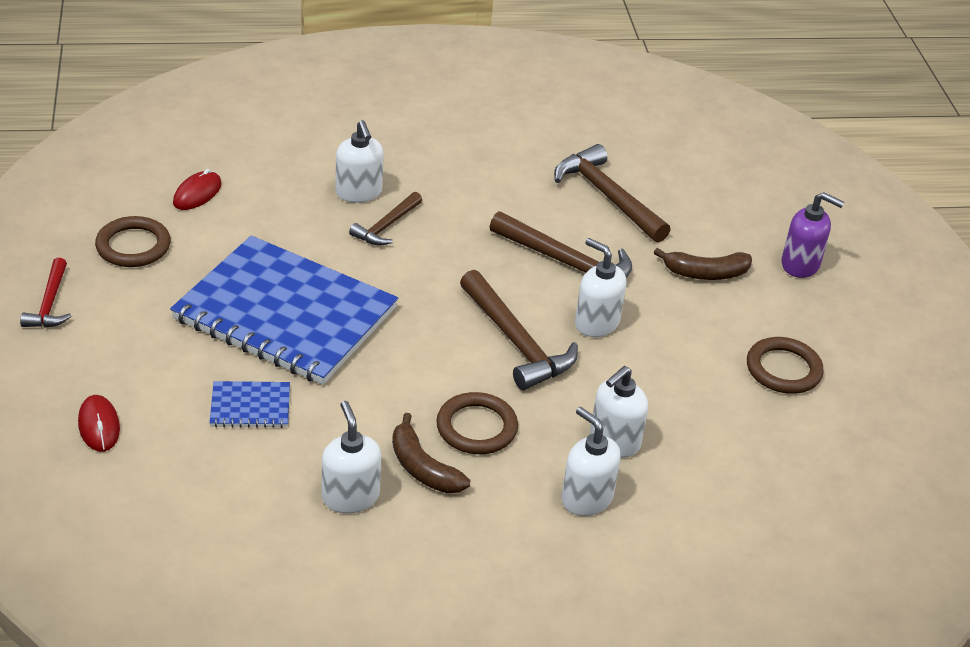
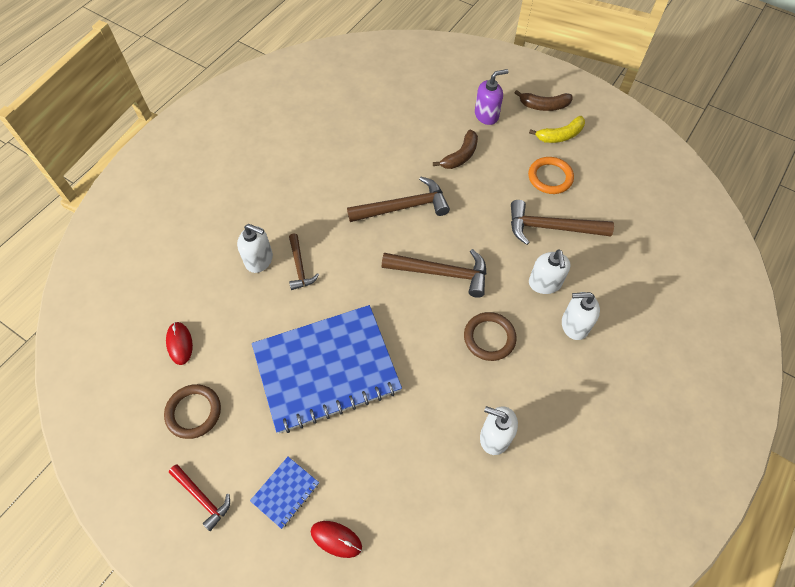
camera: 45 degrees left, 20 degrees up
blue notebook [209,381,290,428] -> blue notebook moved to [250,457,319,529]
brown banana [392,413,470,493] -> brown banana moved to [515,90,573,111]
brown hammer [554,144,670,243] -> brown hammer moved to [511,200,614,245]
white soap dispenser [575,238,626,337] -> none
brown ring [747,337,824,394] -> orange ring [528,157,574,194]
none -> yellow banana [529,116,585,143]

